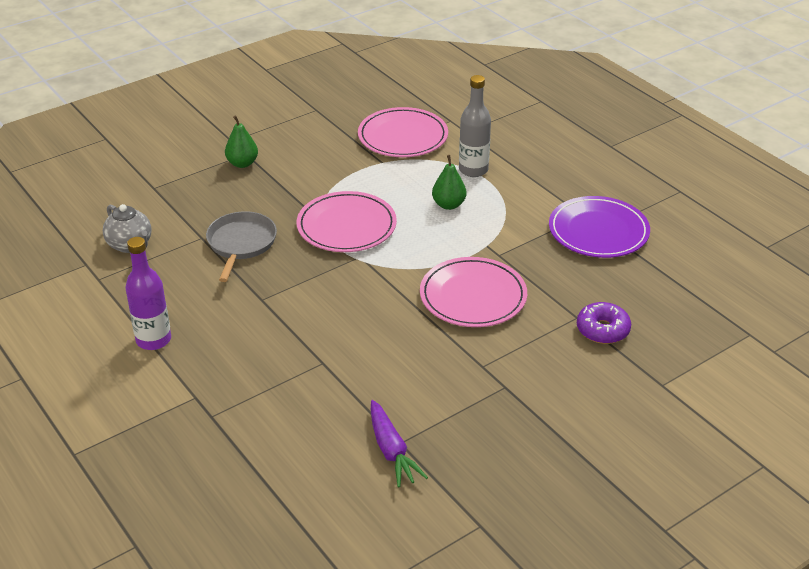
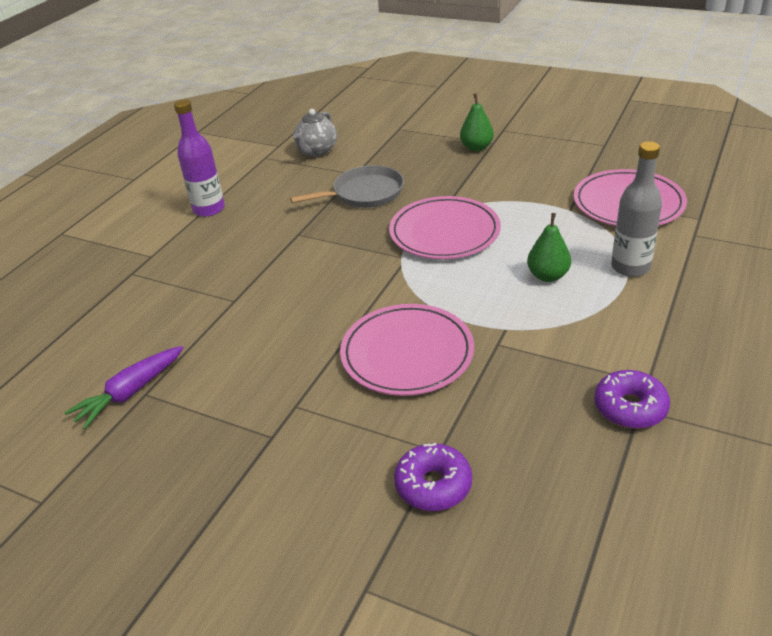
camera: 65 degrees right, 0 degrees up
purple plate [549,196,650,258] -> purple donut [594,370,670,429]

